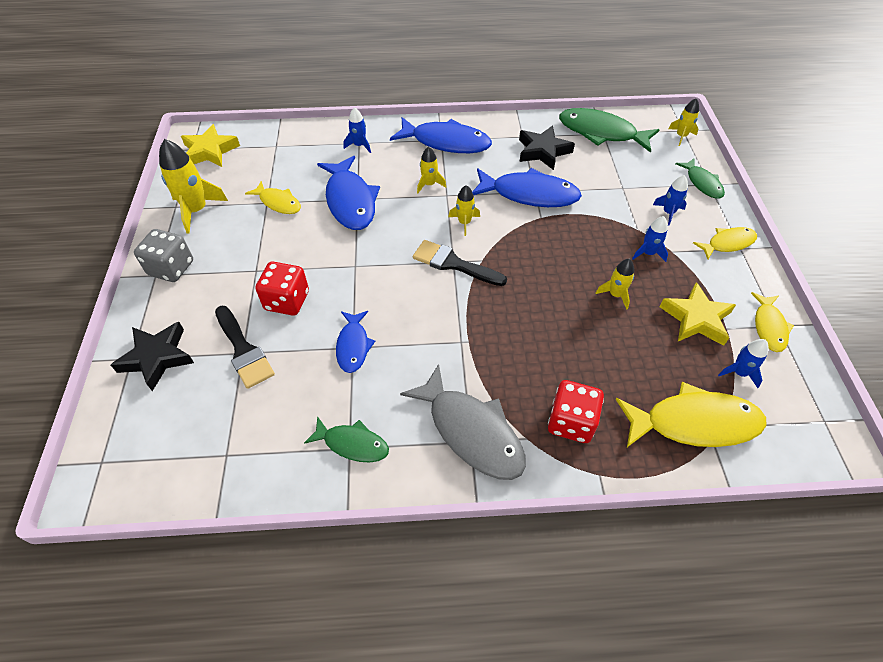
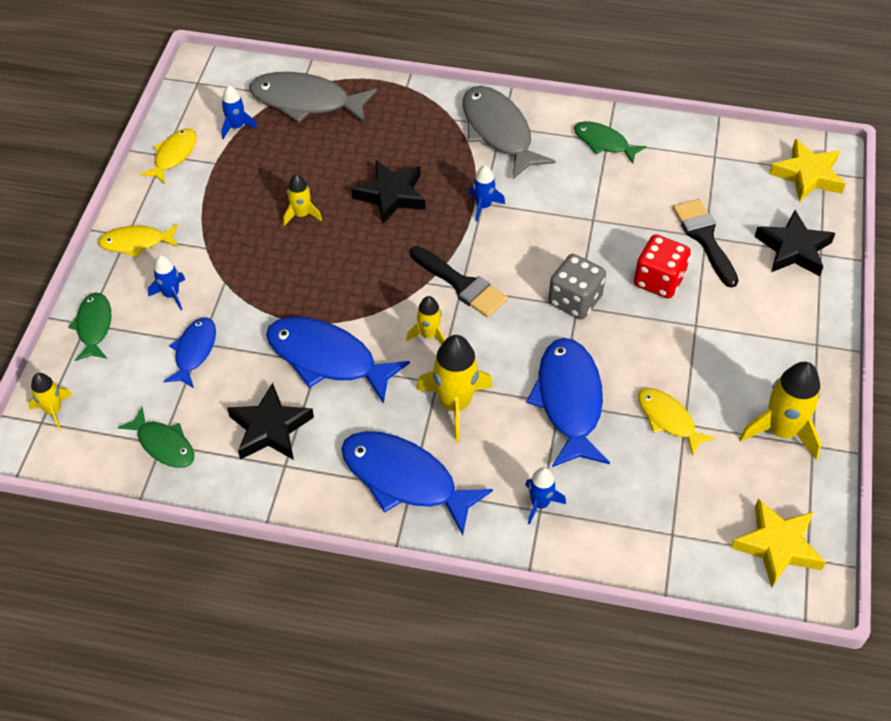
camera: 165 degrees left, 0 degrees up
grey dice [134,229,193,282] -> grey dice moved to [548,254,606,319]
blue fish [336,311,375,373] -> blue fish moved to [164,318,216,388]
yellow rocket [417,146,446,193] -> yellow rocket [416,335,493,442], size x1.78
red dice [548,380,604,443] -> none
green fish [559,108,660,153] -> green fish [118,407,194,468], size x0.57
yellow fish [616,382,767,447] -> grey fish [249,72,377,123]
blue rocket [632,216,668,262] -> blue rocket moved to [469,165,505,222]
yellow star [659,282,736,346] -> yellow star moved to [769,139,846,202]
none -> black star [352,160,425,224]

